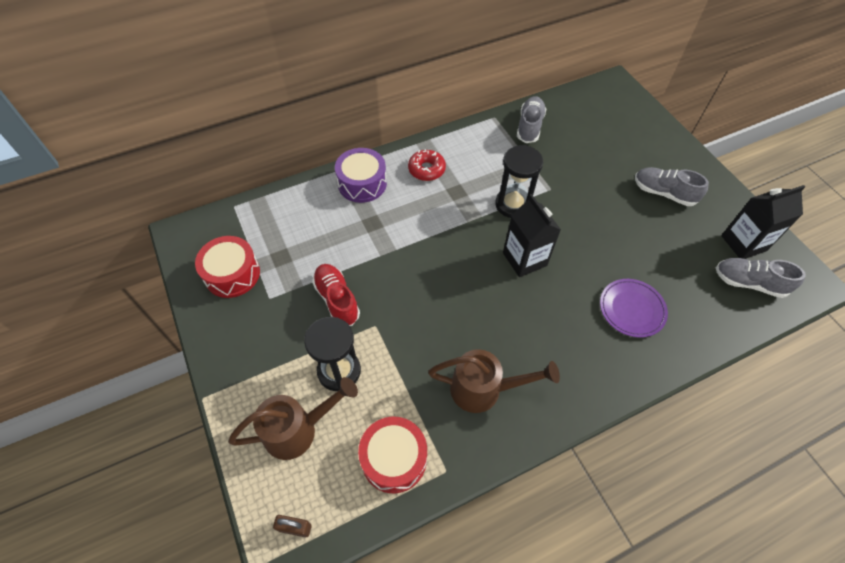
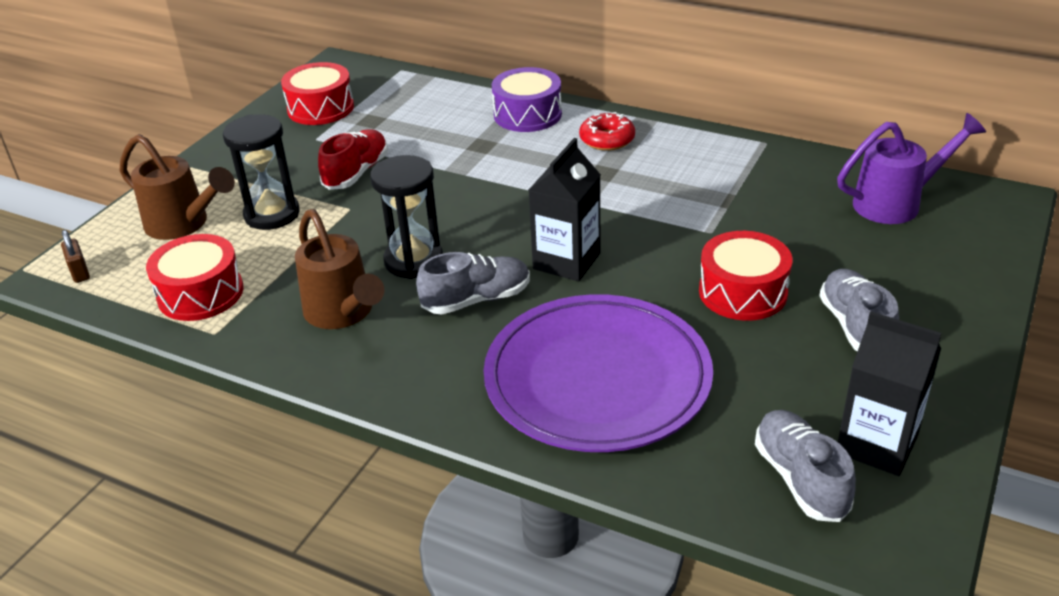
camera: 55 degrees right, 20 degrees down
black hourglass [495,145,543,218] -> black hourglass moved to [370,155,443,279]
grey shoe [517,96,546,143] -> grey shoe moved to [416,252,530,314]
purple plate [600,279,668,338] -> purple plate [483,294,713,452], size x2.02
none -> red drum [699,231,793,321]
none -> purple watering can [837,113,986,224]

